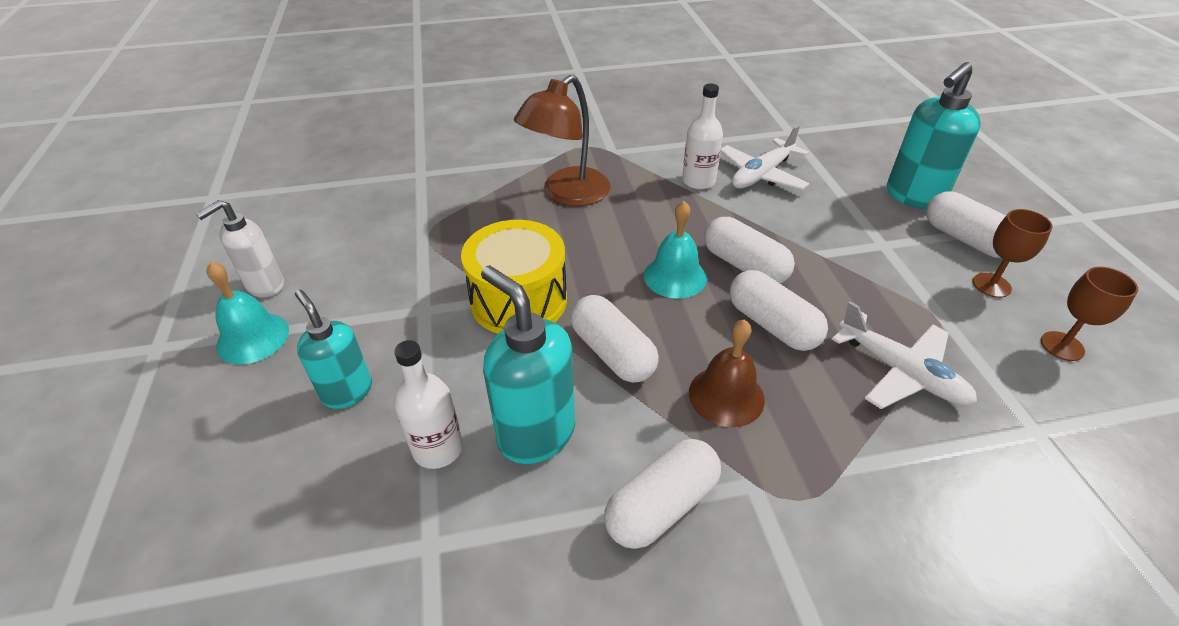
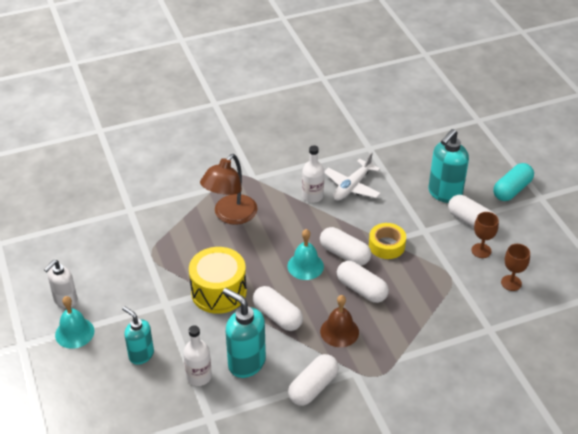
camera: 10 degrees left, 0 degrees up
white plane [832,301,977,409] -> none
none -> yellow tape [369,223,406,259]
none -> turquoise capsule [493,163,534,201]

